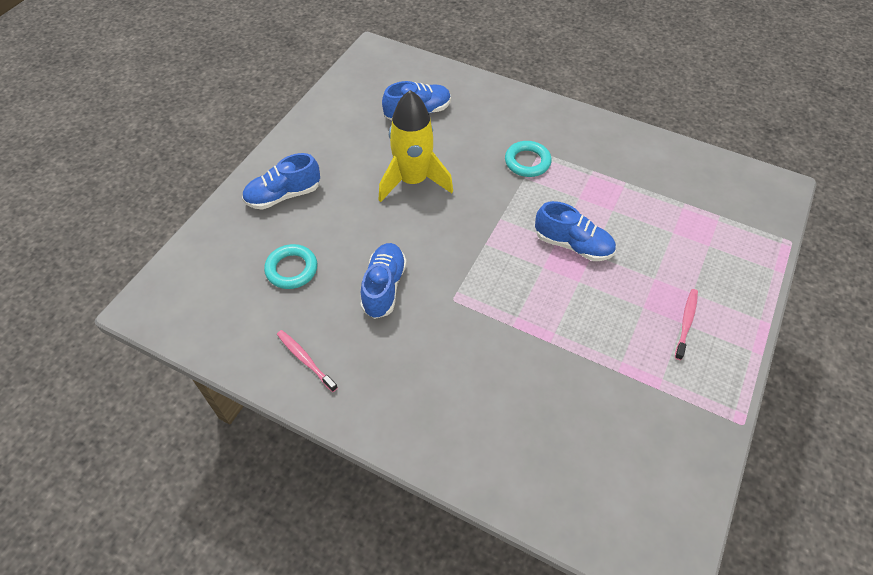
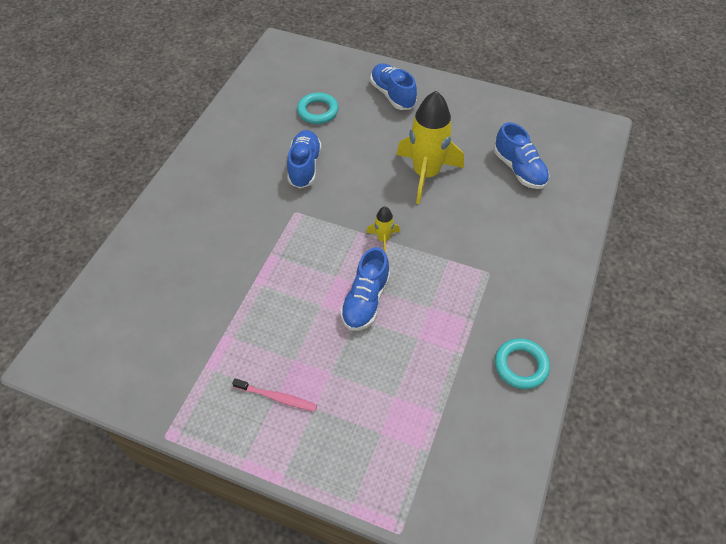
camera: 85 degrees right, 0 degrees up
pink toothbrush [277,330,338,392] -> none
blue shoe [360,243,407,319] -> blue shoe turned 90 degrees counterclockwise [287,130,322,189]
turquoise ring [505,141,551,177] -> turquoise ring moved to [495,338,550,389]
none -> yellow rocket [366,207,400,253]

